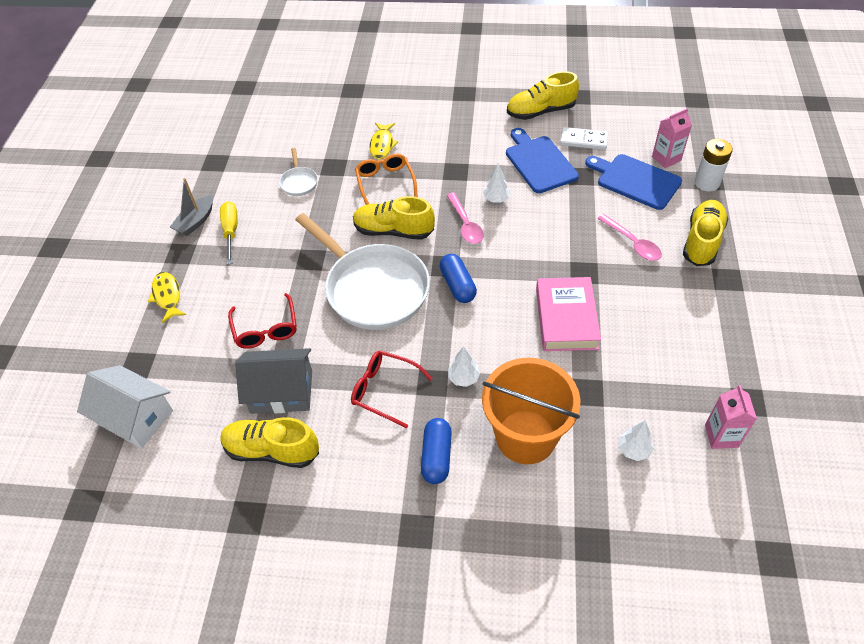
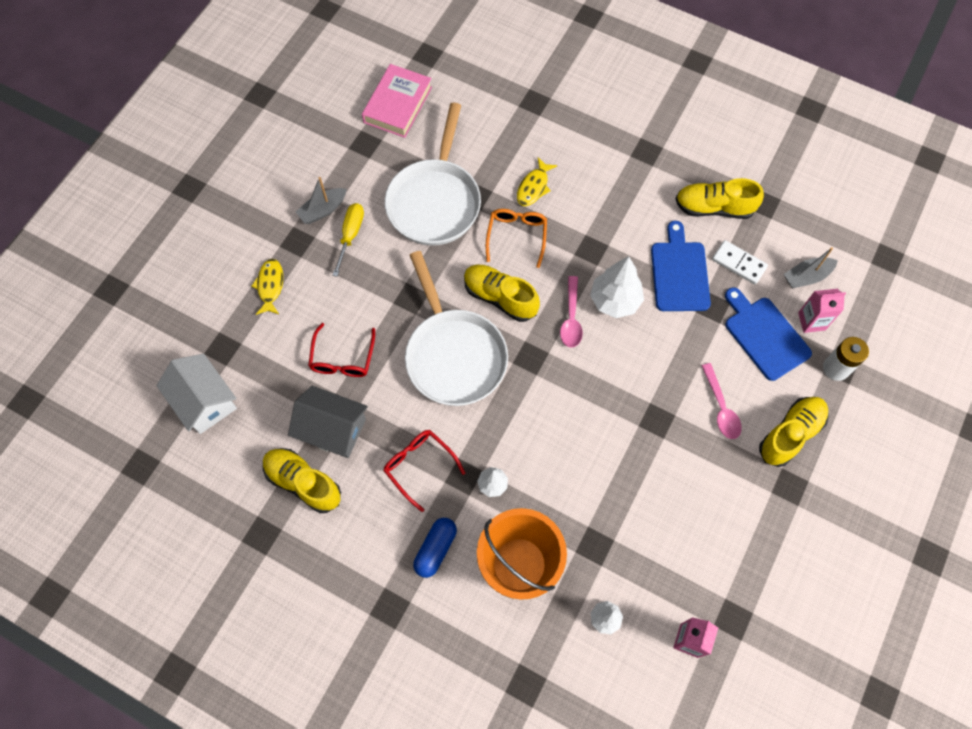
camera: 20 degrees right, 15 degrees up
white pan [279,148,318,196] -> white pan [385,103,481,246], size x2.38
blue capsule [440,254,477,303] -> none
white tree [483,164,510,202] -> white tree [590,256,644,318], size x1.87
pink book [536,277,601,351] -> pink book moved to [362,64,432,138]
none -> grey boat [784,247,838,289]

